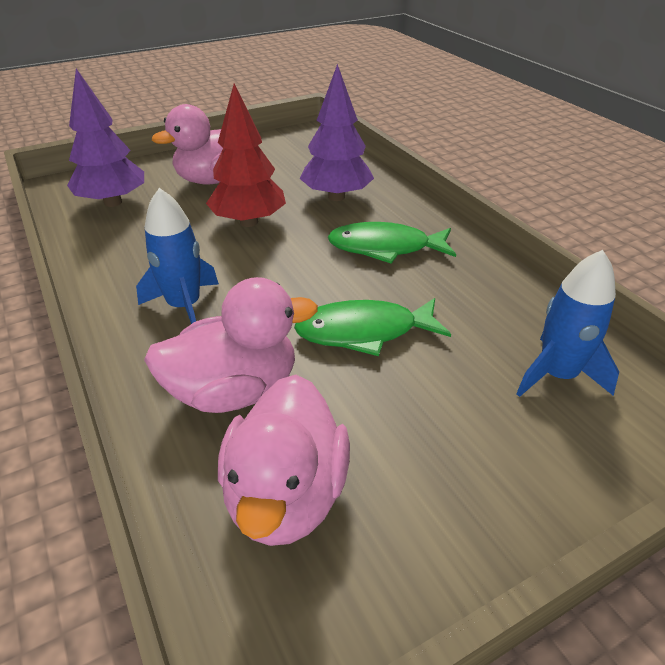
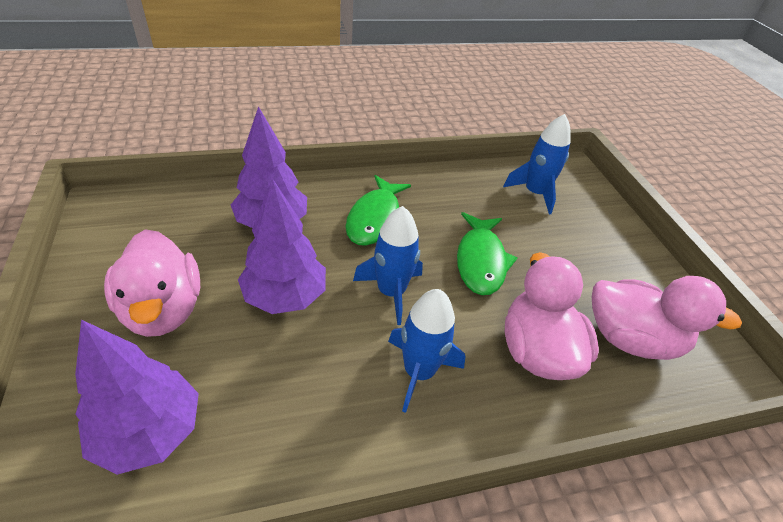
camera: 80 degrees left, 5 degrees up
red tree [206,83,286,227] -> purple tree [238,178,326,314]
none -> blue rocket [353,206,423,325]

